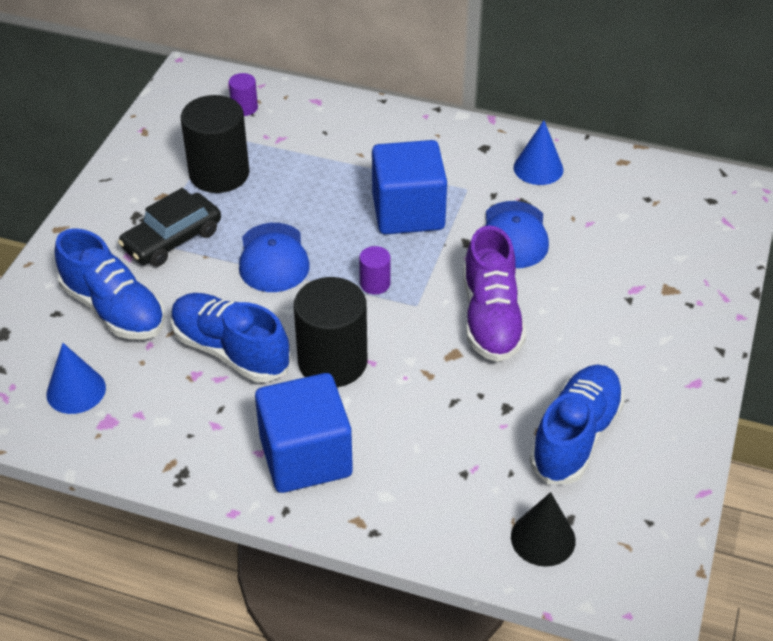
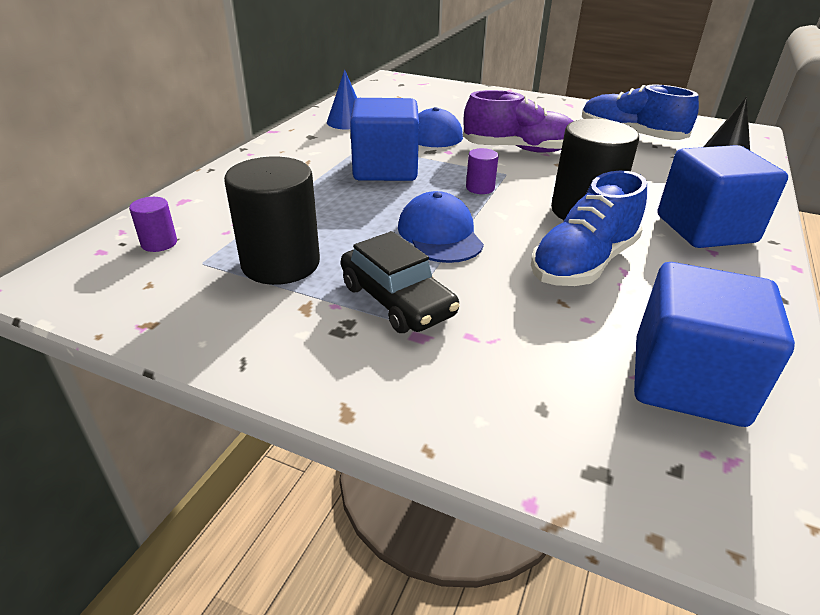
camera: 85 degrees left, 10 degrees down
blue cone [46,343,106,414] -> blue cube [634,262,795,427]
blue shoe [55,228,165,339] -> none
blue cap [239,223,310,292] -> blue cap turned 105 degrees counterclockwise [398,191,484,263]

